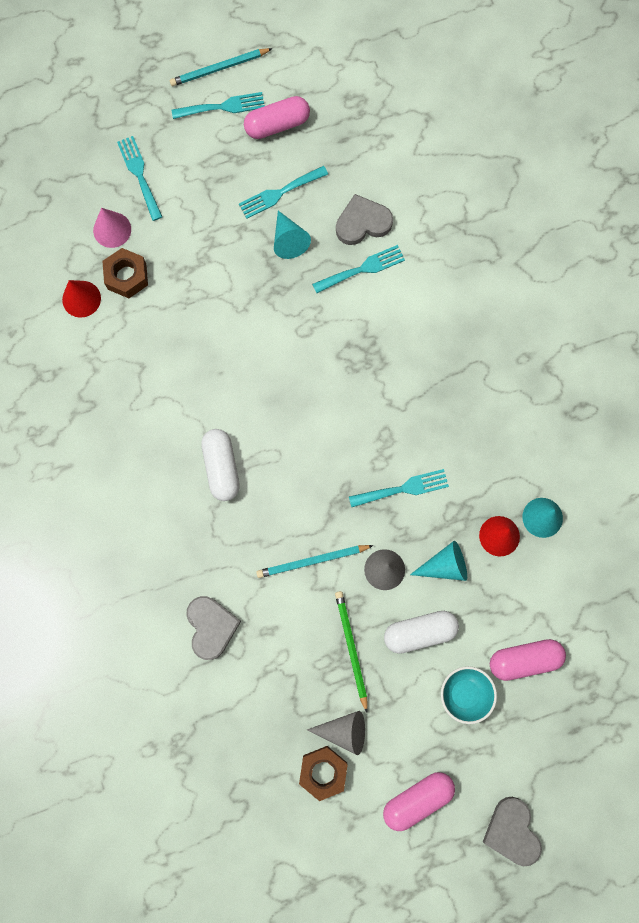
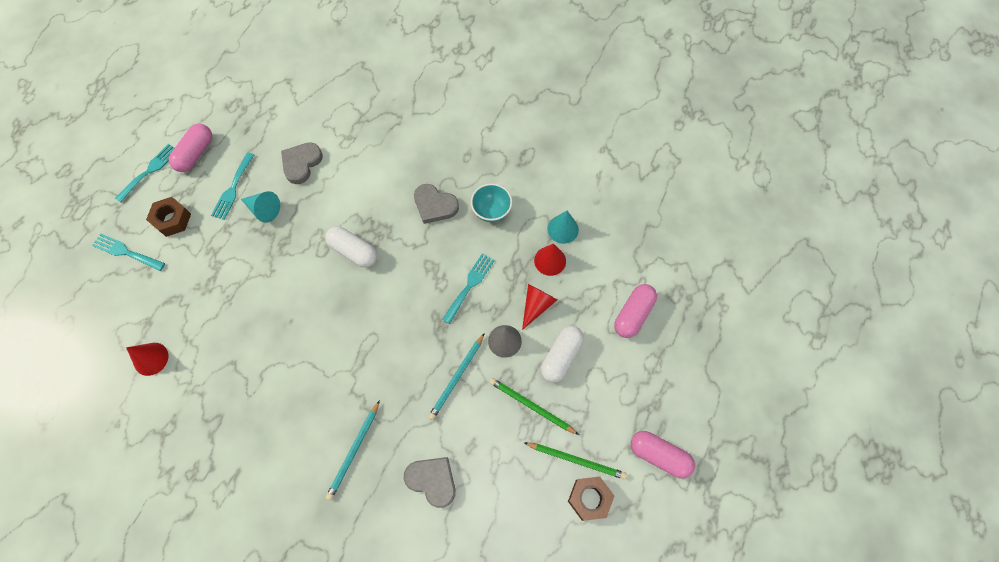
camera: 45 degrees left, 10 degrees down
pink cone [93,208,131,248] -> none
brown nut [102,248,148,298] -> brown nut moved to [146,197,191,237]
turquoise pencil [170,48,273,86] -> turquoise pencil moved to [326,400,380,500]
white capsule [201,429,240,501] -> white capsule moved to [325,226,377,268]
grey cone [307,711,365,755] -> green pencil [524,442,627,480]
turquoise fork [312,245,405,293] -> none
pink capsule [383,772,455,831] -> pink capsule turned 75 degrees counterclockwise [631,431,695,479]
turquoise cone [410,541,467,581] -> red cone [522,284,557,330]
turquoise bowl [441,666,497,724] -> turquoise bowl moved to [471,183,512,222]
grey heart [483,797,542,866] -> grey heart moved to [414,184,459,224]

